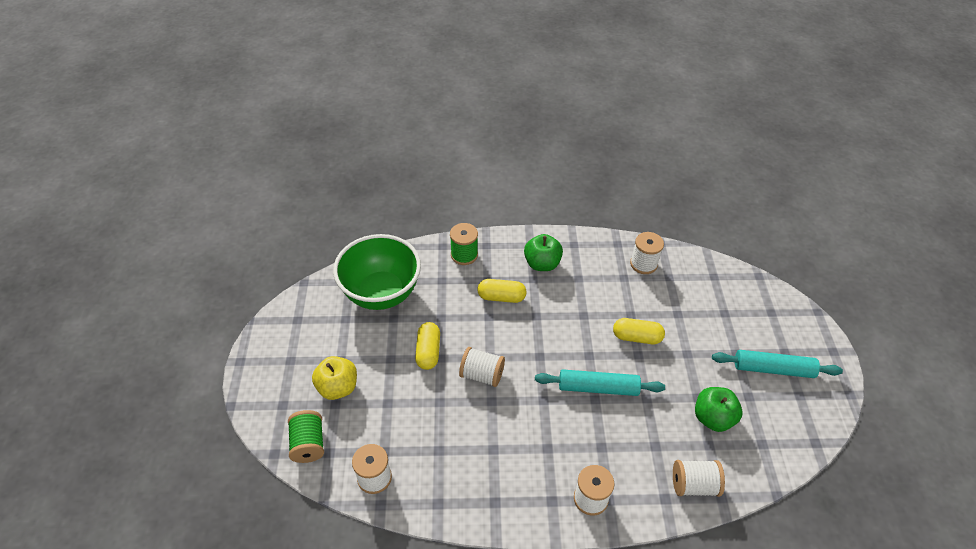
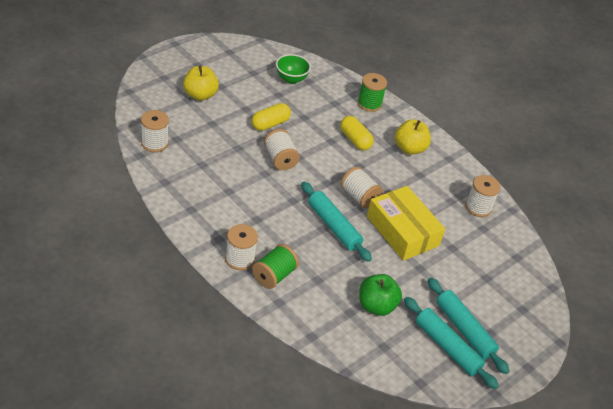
camera: 45 degrees right, 5 degrees down
green spool [288,410,324,463] -> green spool moved to [252,244,299,289]
green bowl [333,234,421,310] -> green bowl [276,54,311,84], size x0.49
green apple [524,234,563,271] -> yellow apple [395,119,431,155]
yellow capsule [613,318,665,344] -> yellow box [367,186,445,261]
white spool [673,460,725,497] -> white spool moved to [341,167,383,208]
none -> turquoise rolling pin [404,297,499,389]

